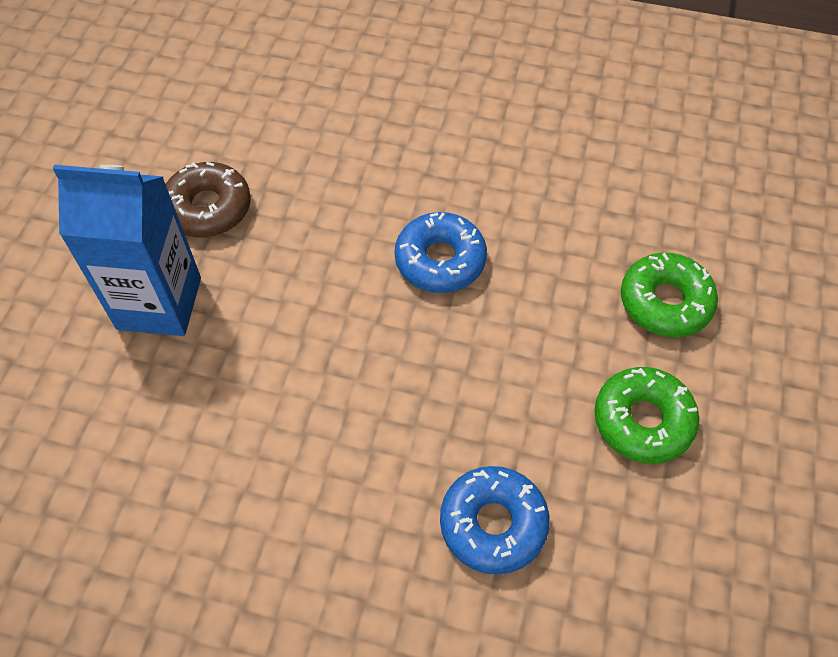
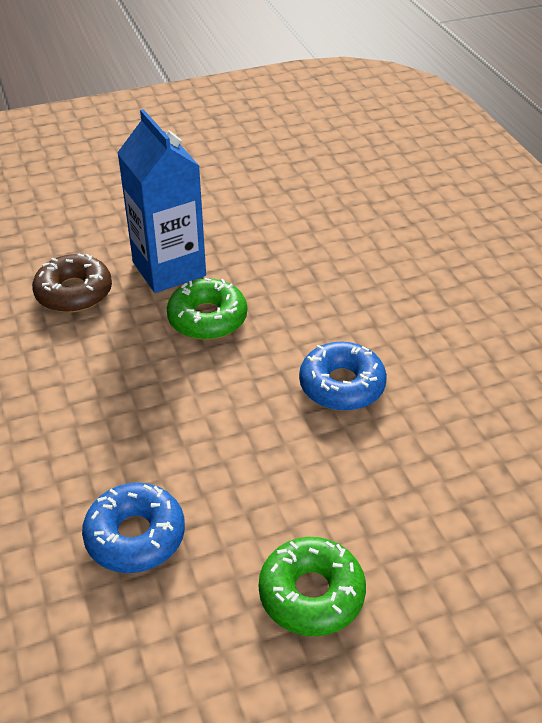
camera: 55 degrees right, 15 degrees down
brown donut [166,162,251,238] -> brown donut moved to [32,253,112,313]
green donut [621,253,718,337] -> green donut moved to [167,278,247,340]

